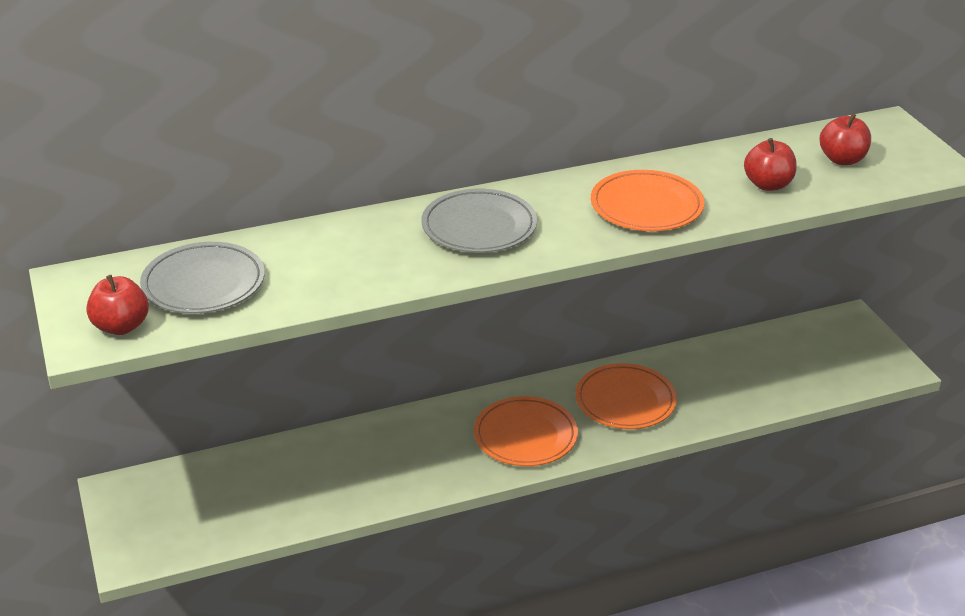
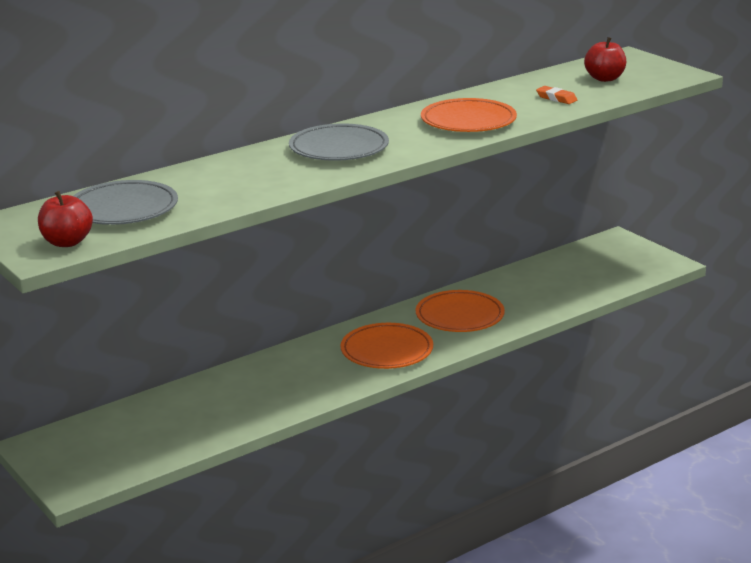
camera: 15 degrees left, 10 degrees down
red apple [744,138,797,191] -> orange eraser [536,86,577,104]

